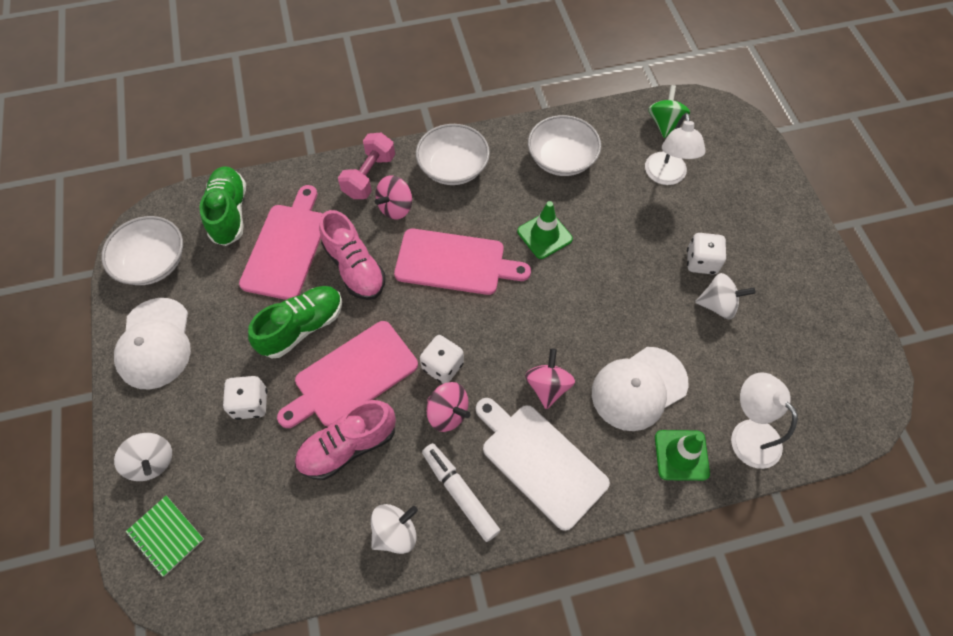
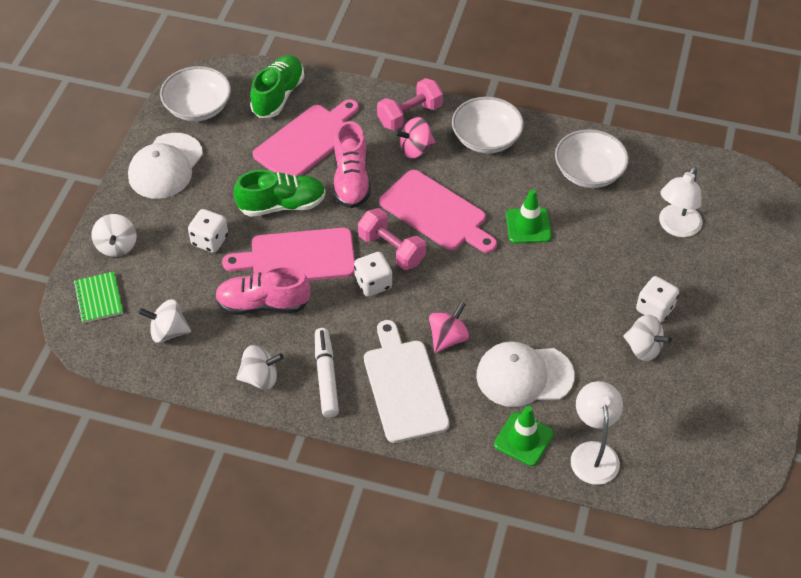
camera: 30 degrees right, 10 degrees down
pink spinning top [427,382,470,432] -> none
green spinning top [648,85,690,138] -> none
none -> white spinning top [138,299,191,343]
none -> pink dumbbell [358,208,426,270]

